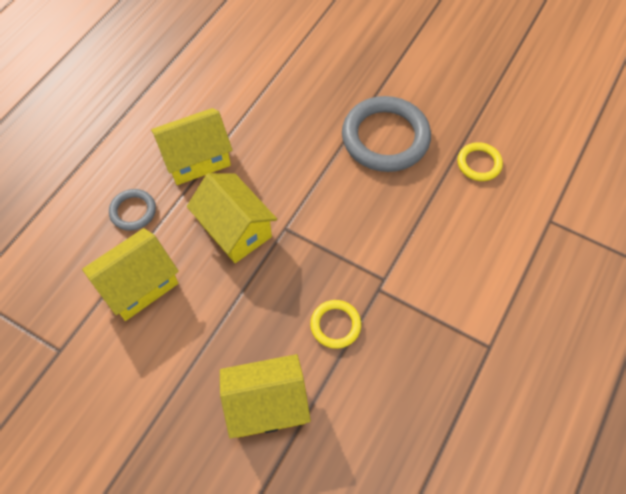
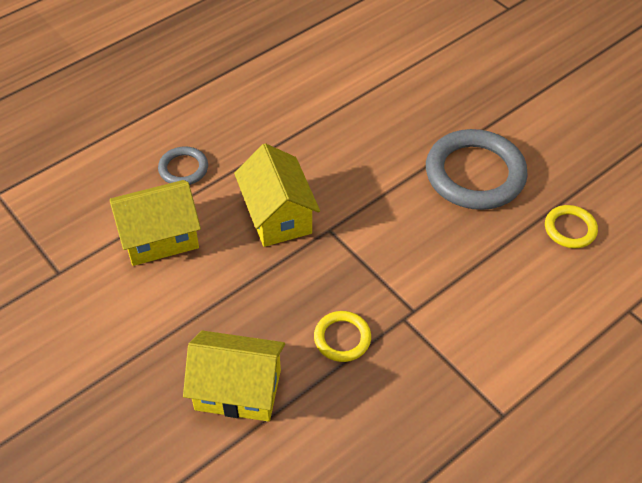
camera: 20 degrees right, 10 degrees down
yellow house [151,108,232,185] -> none

